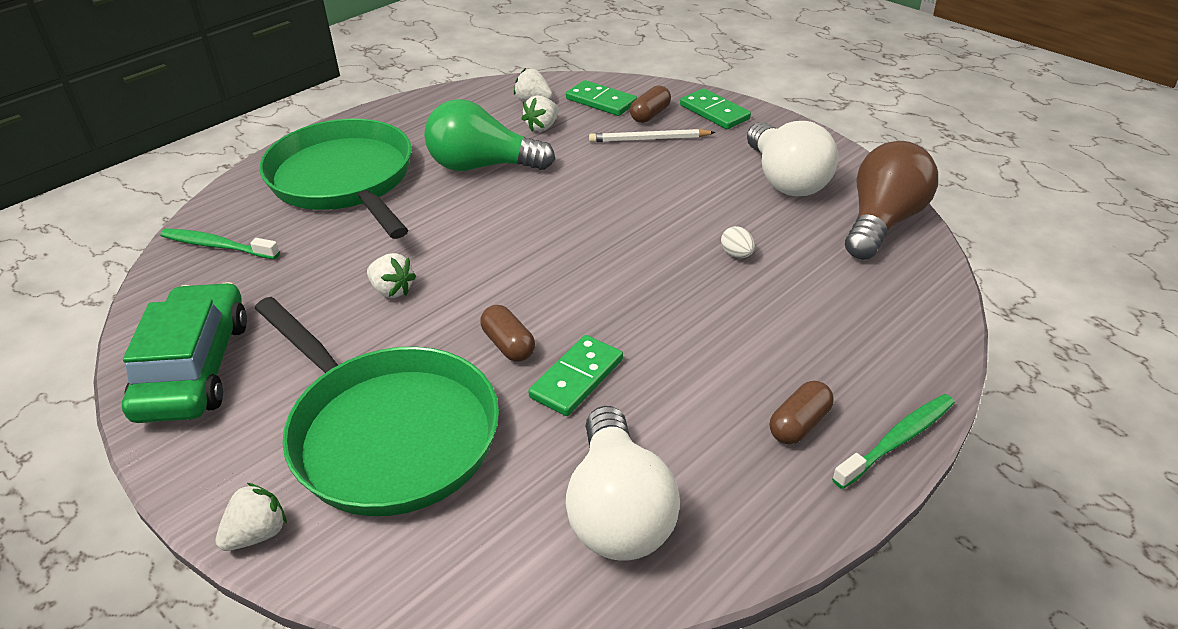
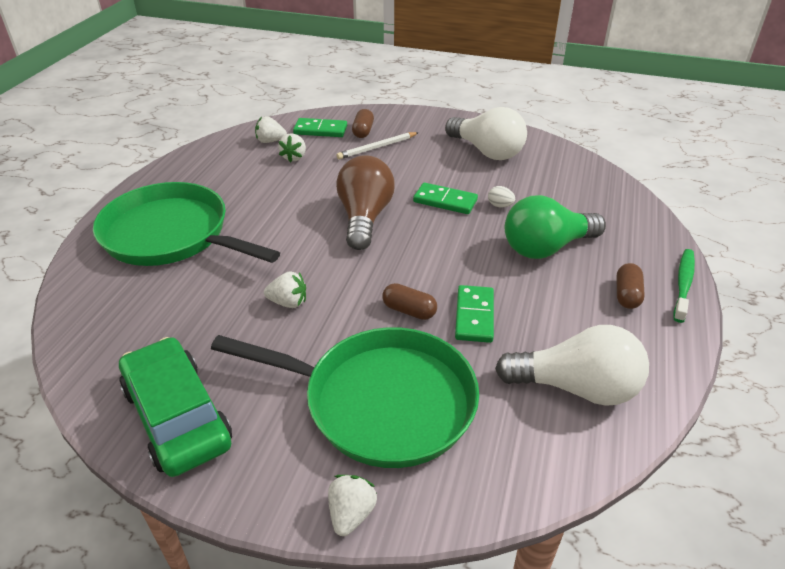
camera: 30 degrees left, 0 degrees up
green toothbrush [160,228,280,259] -> none
green light bulb [424,99,555,171] -> green light bulb moved to [505,195,606,259]
white light bulb [566,406,680,561] -> white light bulb turned 45 degrees counterclockwise [495,325,649,406]
green domino [680,89,751,129] -> green domino moved to [413,182,478,214]
brown light bulb [845,141,938,260] -> brown light bulb moved to [336,155,395,250]

